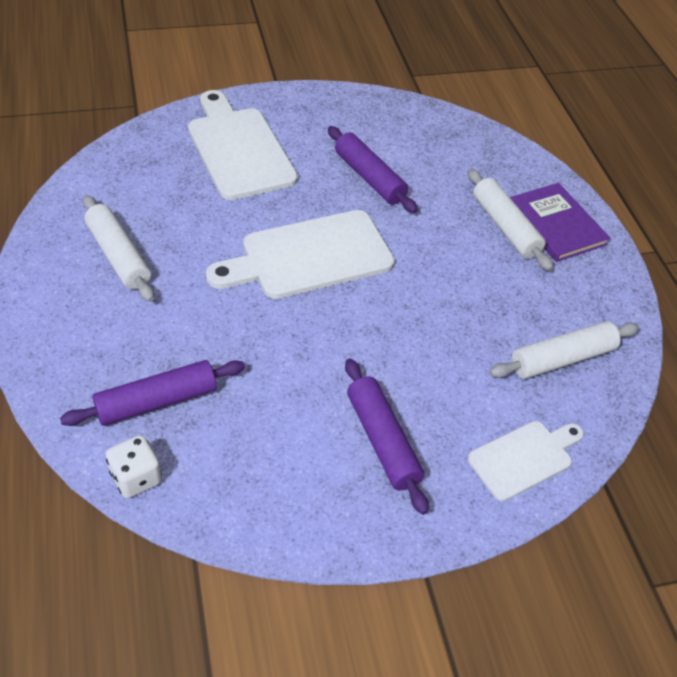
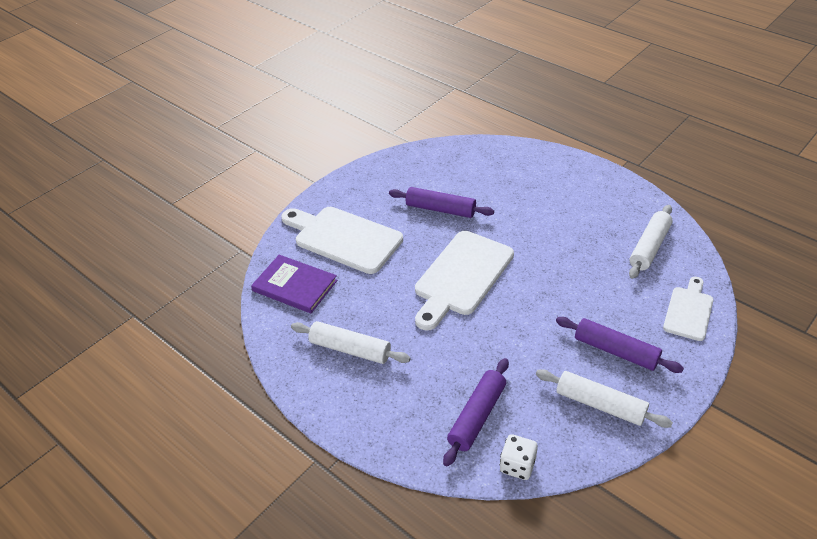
camera: 30 degrees left, 5 degrees down
white rolling pin [468,169,553,271] -> white rolling pin moved to [536,369,673,428]
purple book [510,183,610,262] -> purple book moved to [251,255,337,313]

